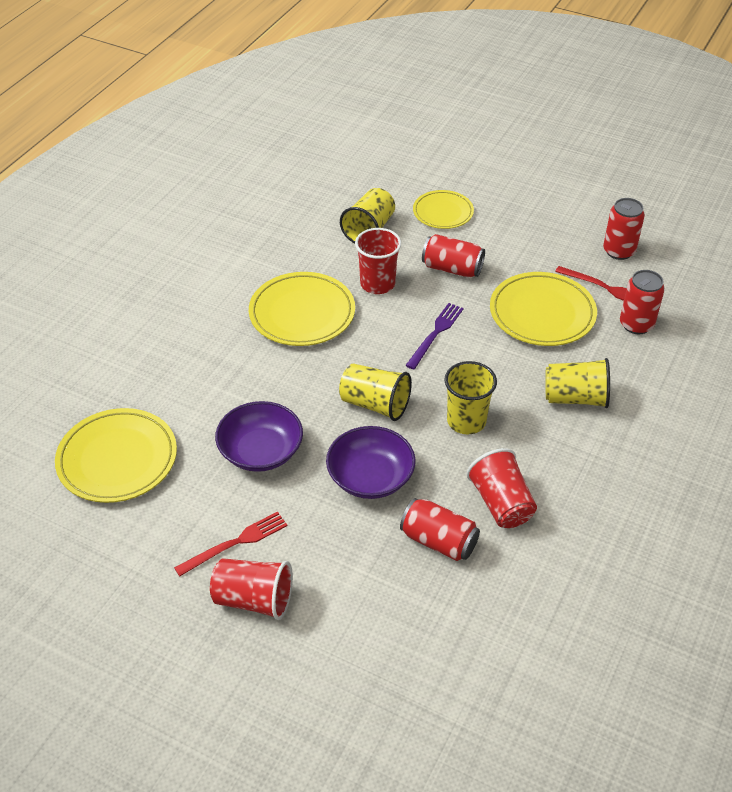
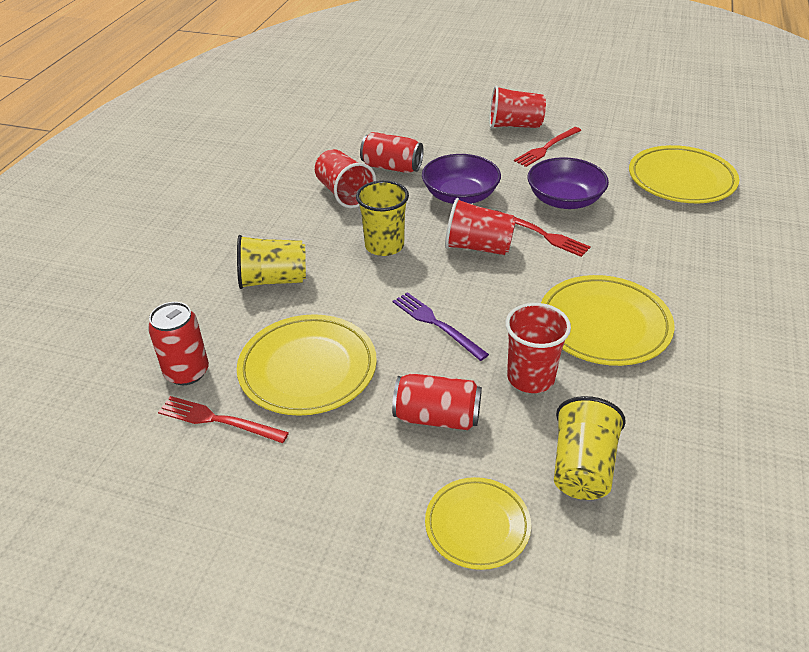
camera: 170 degrees right, 5 degrees down
yellow cup [339,363,412,421] -> red cup [445,198,516,255]
purple fork [405,303,464,369] -> purple fork turned 120 degrees clockwise [393,292,489,361]
red can [603,198,645,260] -> none
none -> red fork [495,210,591,257]

